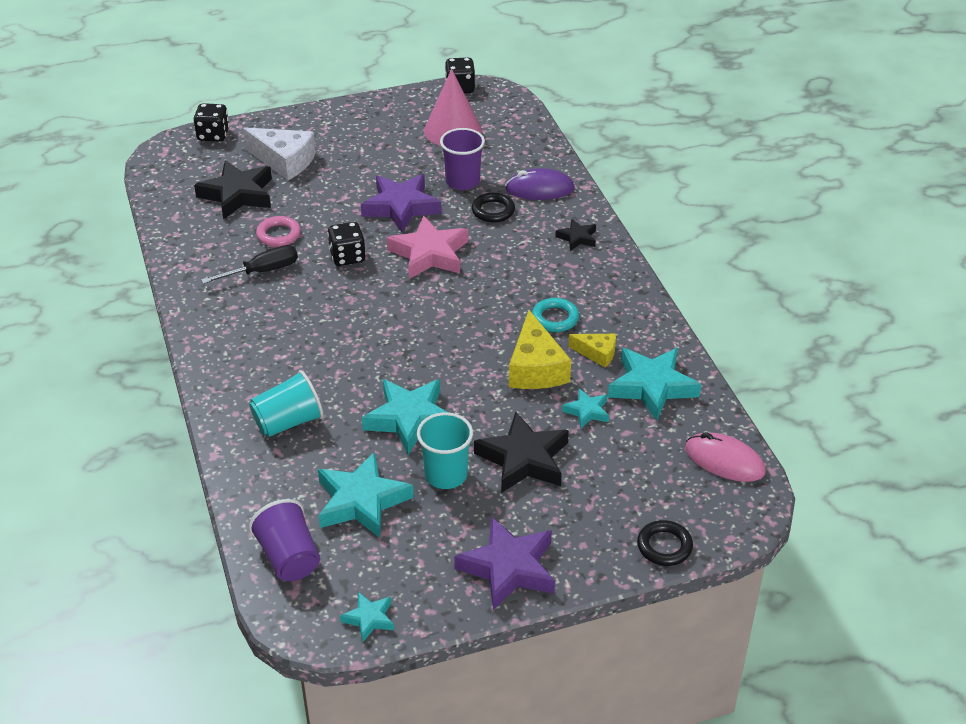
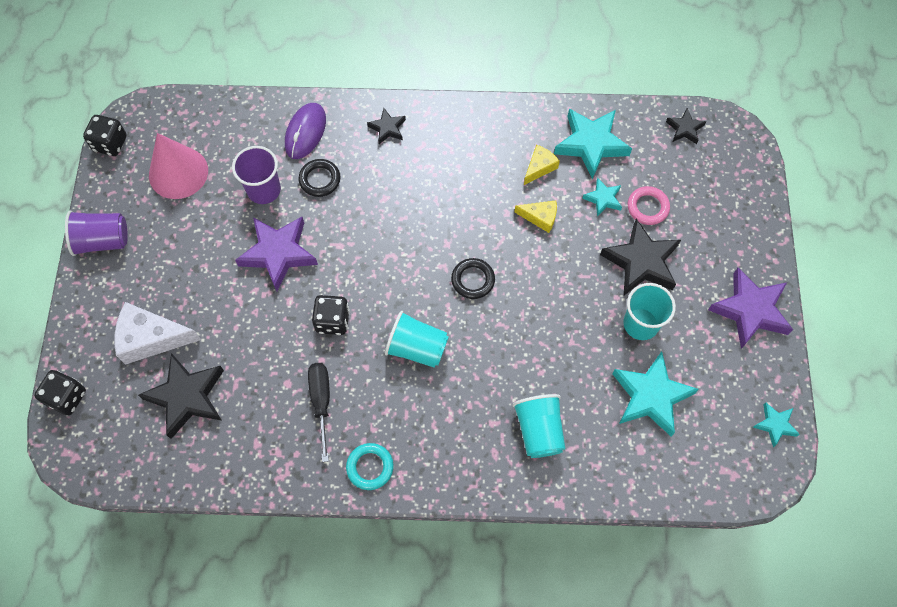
camera: 70 degrees left, 25 degrees up
white cheese [243,127,316,180] -> white cheese turned 135 degrees counterclockwise [114,302,201,365]
purple cup [249,499,320,581] -> purple cup moved to [65,211,128,256]
pink ring [256,216,301,247] -> pink ring moved to [628,186,670,225]
turquoise star [362,379,448,455] -> none
pink star [387,215,468,279] -> none
yellow cheese [509,310,571,389] -> yellow cheese [514,200,557,233], size x0.56
turquoise ring [532,298,579,332] -> turquoise ring moved to [346,443,394,490]
black ring [637,520,693,566] -> black ring moved to [451,258,495,299]
pink mouse [685,432,766,482] -> black star [666,108,706,144]
none -> turquoise cup [385,311,449,368]

